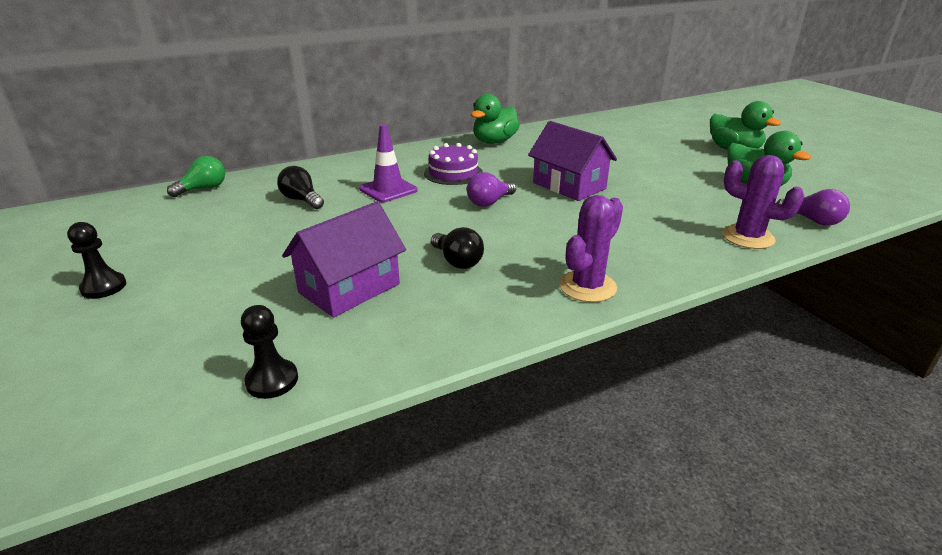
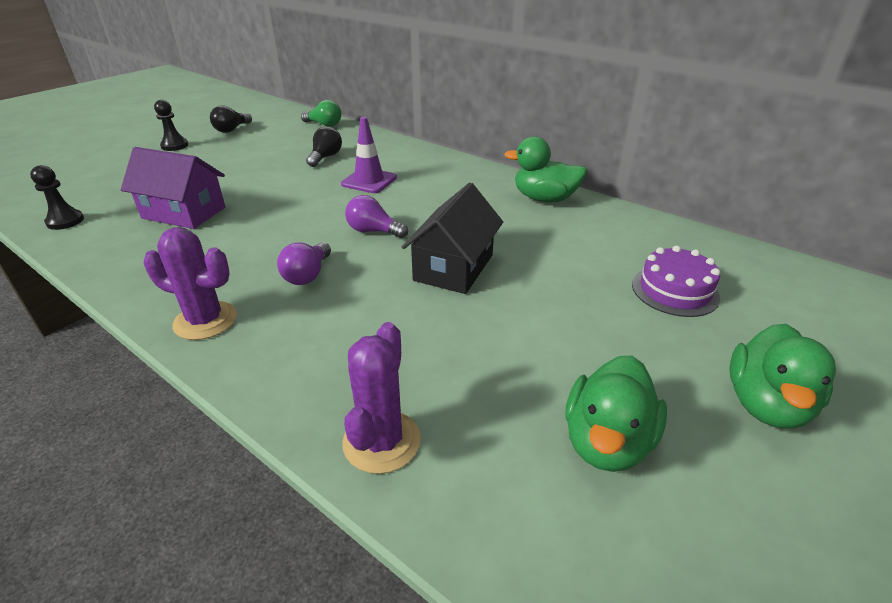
camera: 65 degrees right, 5 degrees up
purple cake [424,143,483,185] -> purple cake moved to [632,246,720,317]
black light bulb [431,227,484,269] -> black light bulb moved to [210,105,252,133]
purple house [528,121,617,201] -> black house [402,183,503,294]
purple light bulb [776,189,850,226] -> purple light bulb moved to [277,242,331,285]

